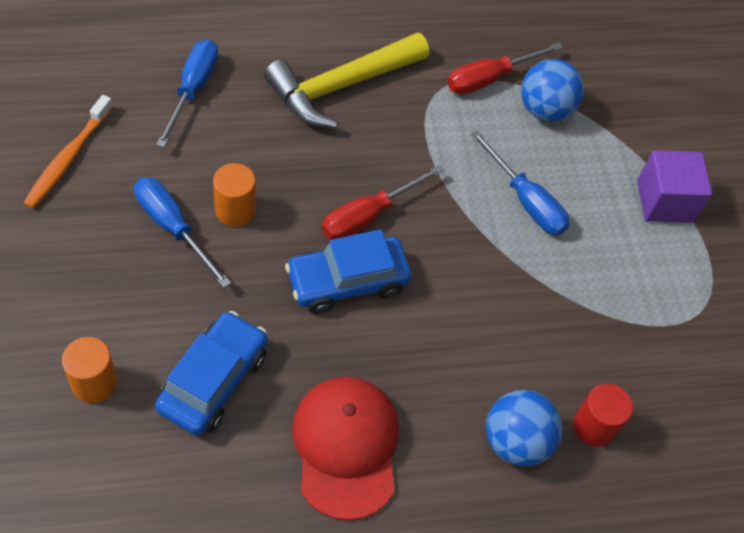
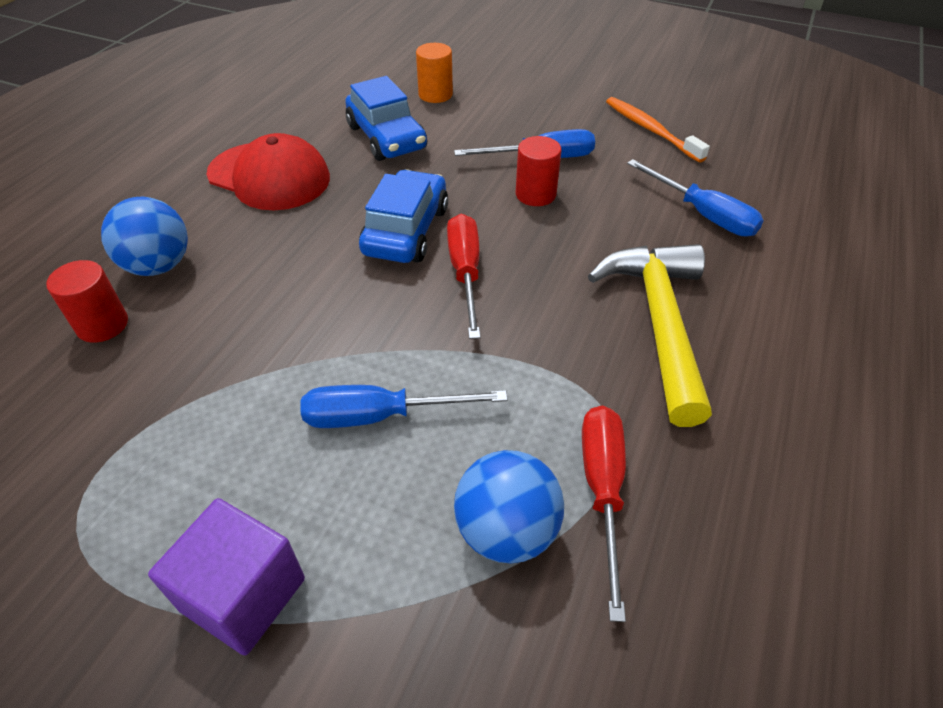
camera: 130 degrees right, 10 degrees down
orange cylinder [213,163,256,227] -> red cylinder [516,136,562,206]

